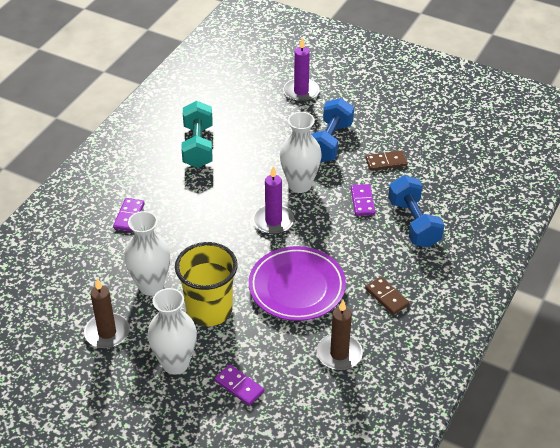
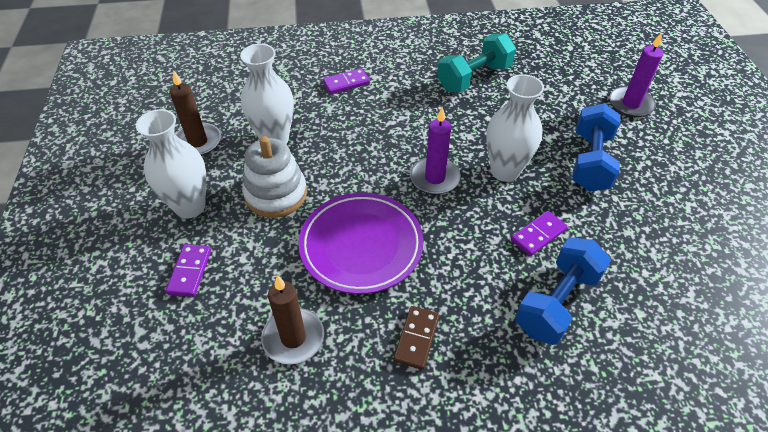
camera: 55 degrees right, 5 degrees up
yellow cup [175,242,238,326] -> white stacking toy [242,136,307,218]
blue dumbbell [311,98,354,162] -> blue dumbbell turned 60 degrees counterclockwise [572,103,620,192]
brown domino [365,150,408,171] -> none

